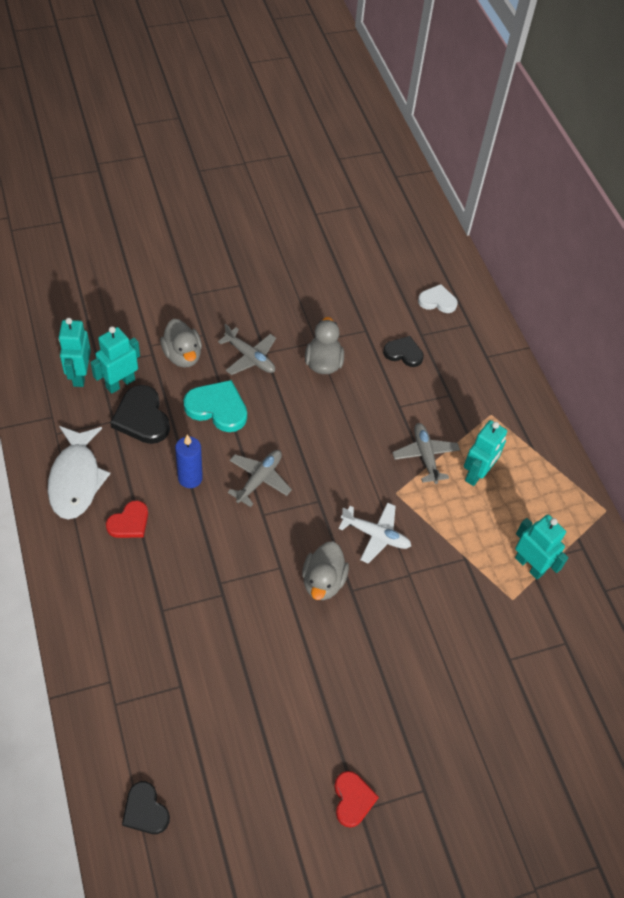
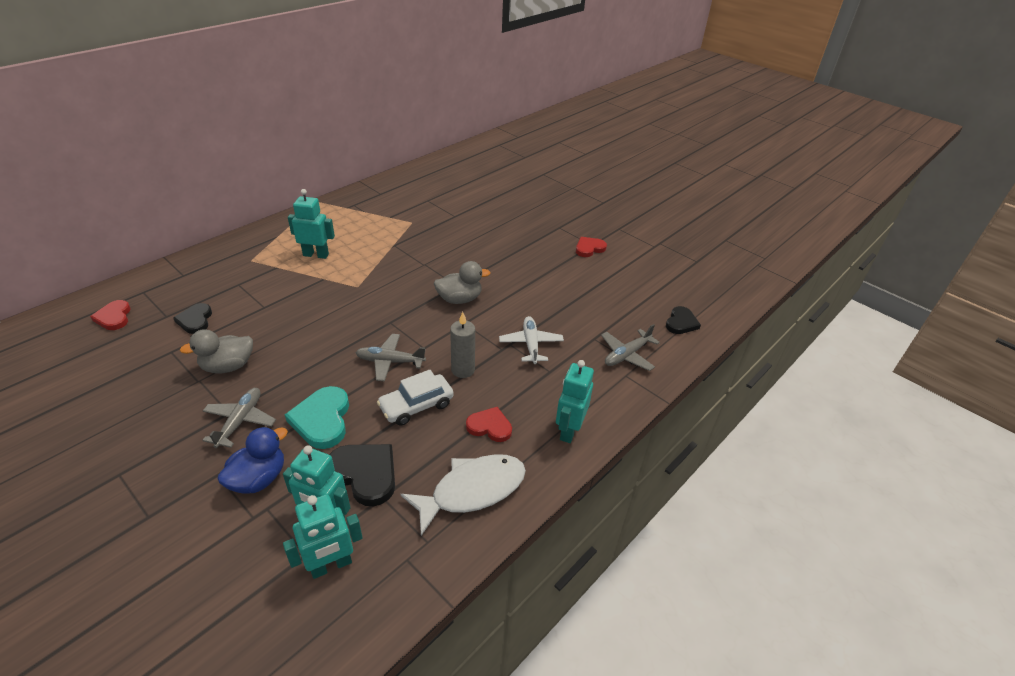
camera: 115 degrees left, 15 degrees down
black heart [110,385,170,444] -> black heart turned 90 degrees counterclockwise [329,444,395,506]
grey duck [160,319,202,368] -> blue duck [217,427,288,494]
blue candle [175,435,203,488] -> white car [377,370,454,426]
white plane [338,502,411,564] -> white plane moved to [499,316,564,364]
grey plane [392,423,460,484] -> grey plane moved to [601,324,660,371]
white heart [418,284,458,313] -> red heart [90,300,131,330]
turquoise robot [515,515,568,580] -> turquoise robot moved to [556,360,594,443]
none -> grey candle [450,312,475,378]

